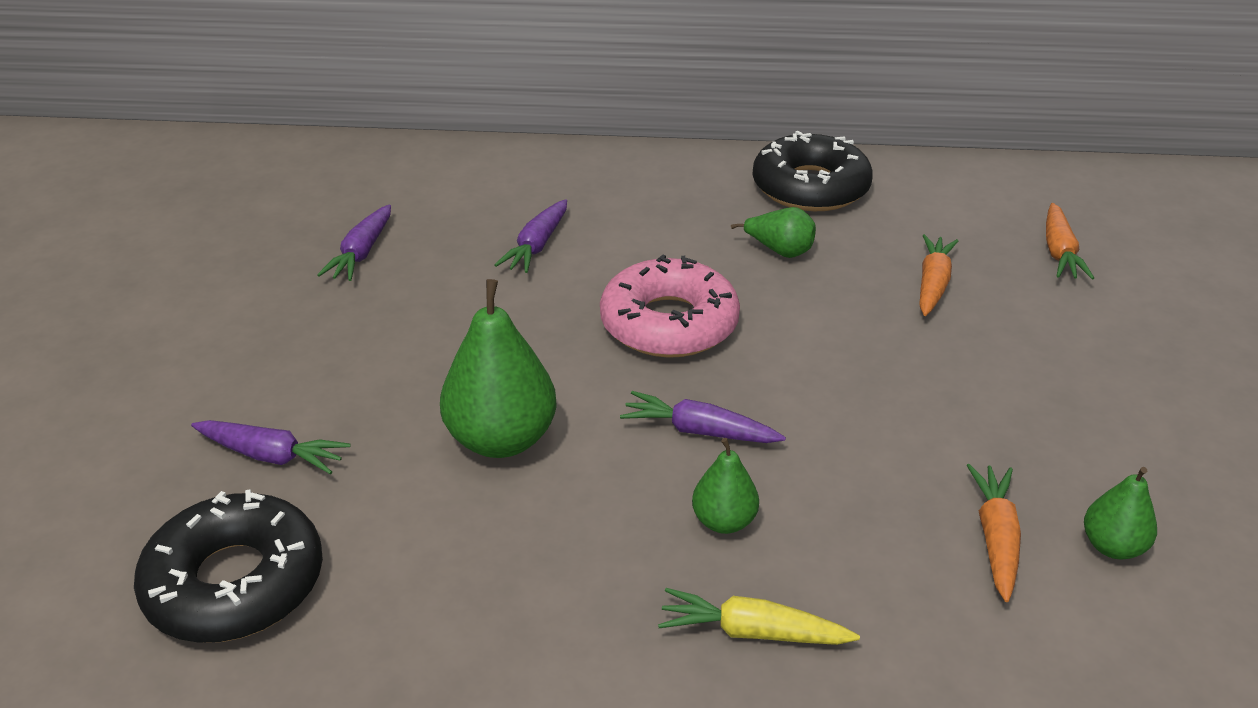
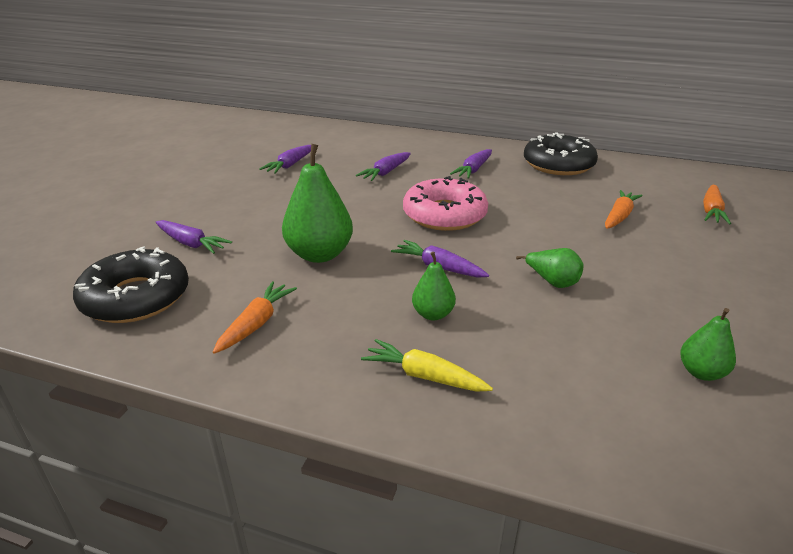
camera: 15 degrees right, 5 degrees down
green pear [731,207,816,258] -> green pear moved to [516,248,584,288]
orange carrot [966,464,1021,602] -> orange carrot moved to [213,281,297,354]
none -> purple carrot [450,149,492,179]

